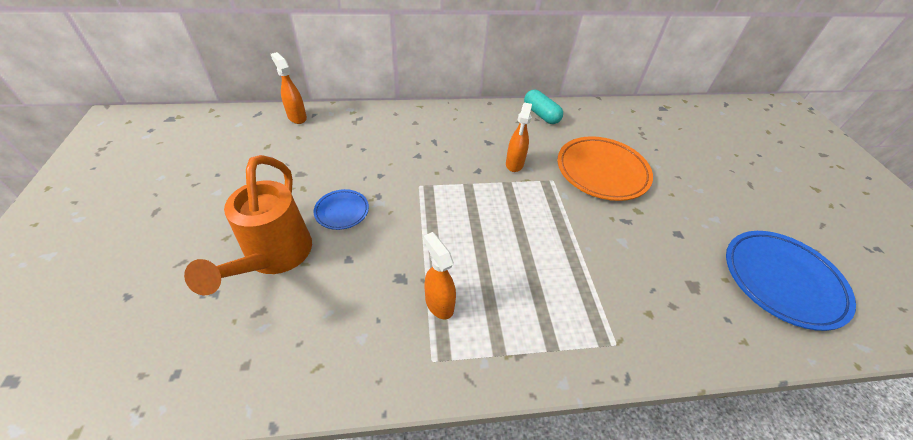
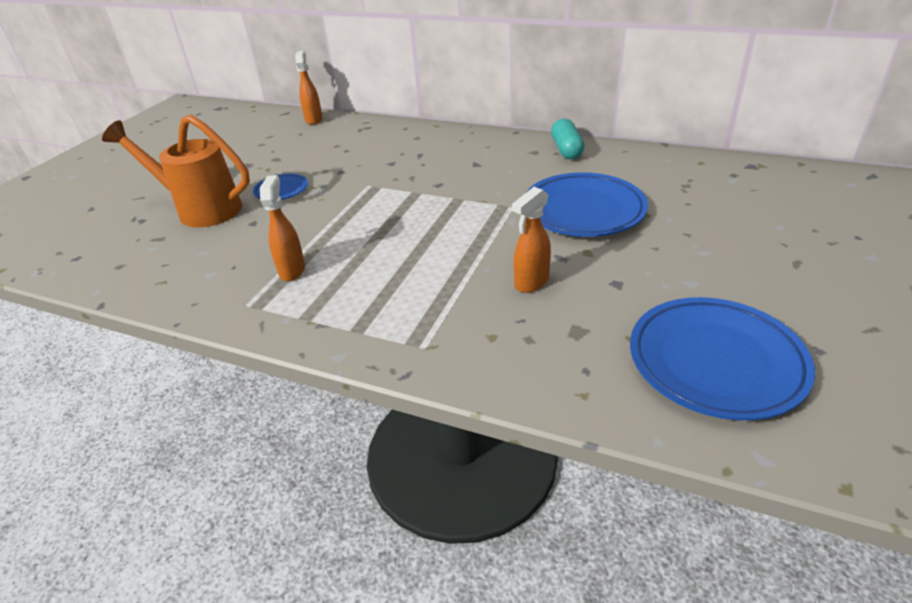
camera: 35 degrees right, 10 degrees down
orange watering can [184,155,312,295] -> orange watering can turned 75 degrees clockwise [102,115,250,227]
orange spray bottle [506,103,532,172] -> orange spray bottle moved to [512,187,551,293]
orange plate [557,136,653,201] -> blue plate [526,172,648,237]

